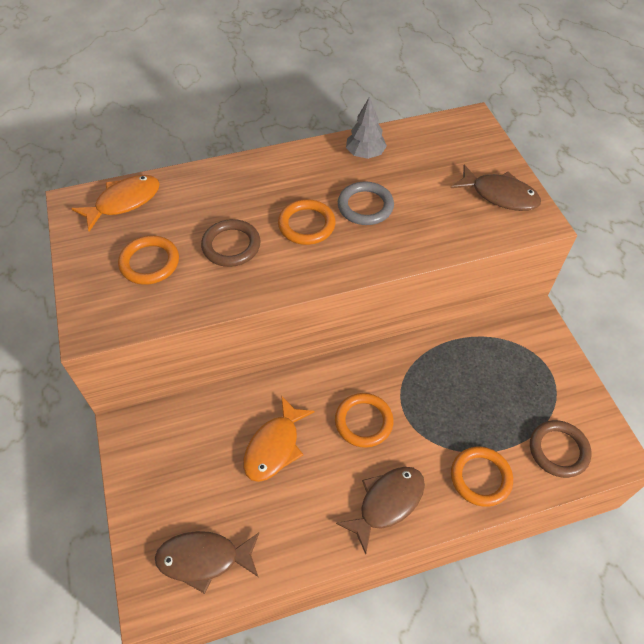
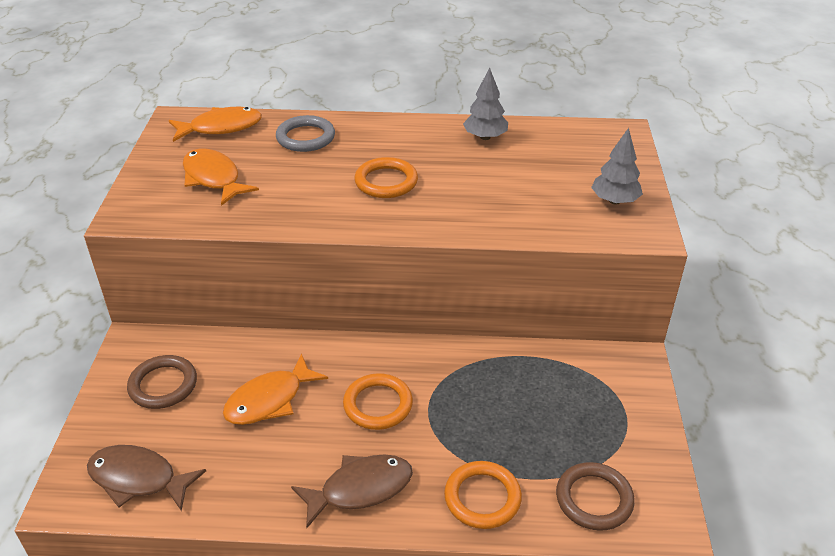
camera: 20 degrees right, 15 degrees down
orange ring [118,236,179,285] -> orange fish [183,149,259,206]
brown ring [201,219,261,267] -> brown ring moved to [127,355,197,409]
grey ring [338,181,394,225] -> grey ring moved to [276,115,335,152]
brown fish [451,165,541,211] -> grey tree [591,128,643,205]

